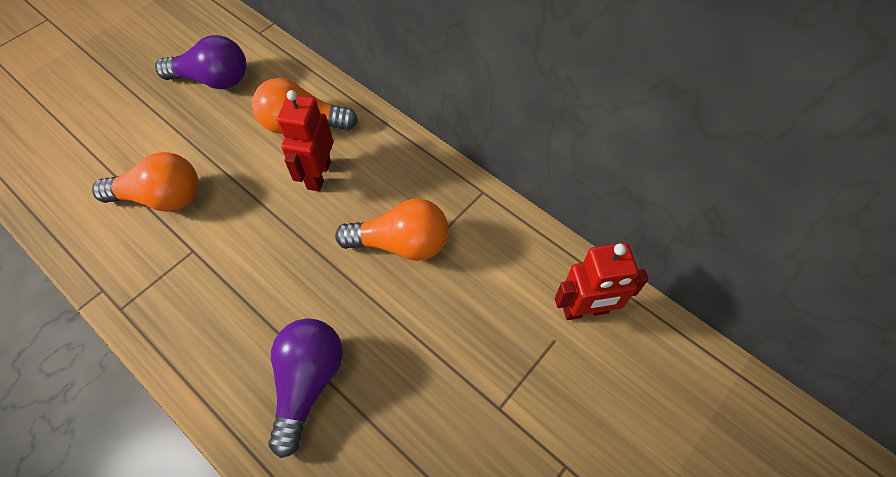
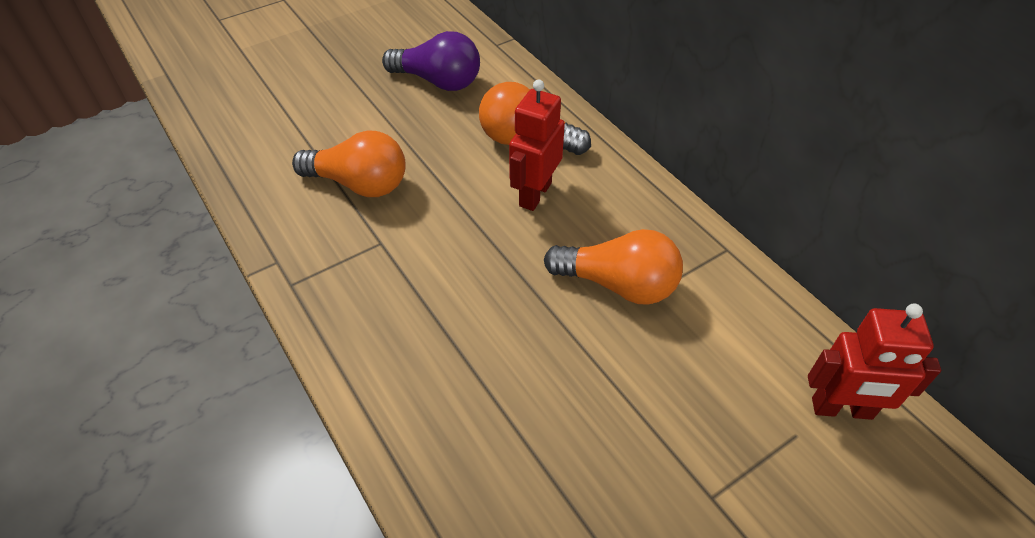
camera: 15 degrees right, 10 degrees down
purple light bulb [268,318,343,458] -> none

